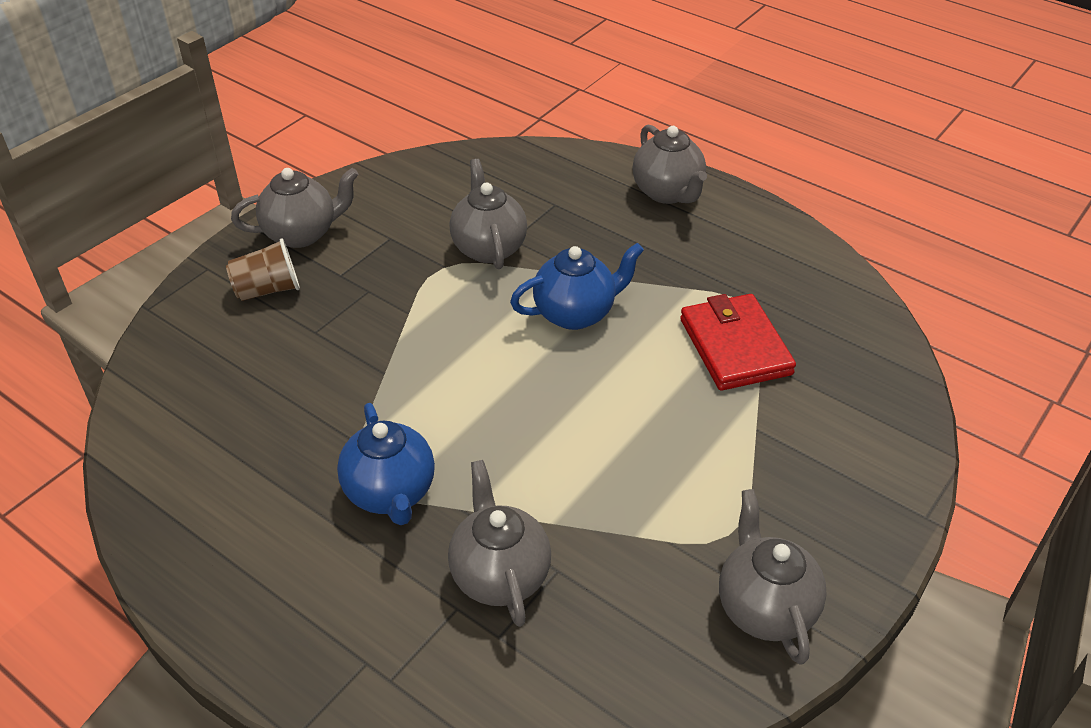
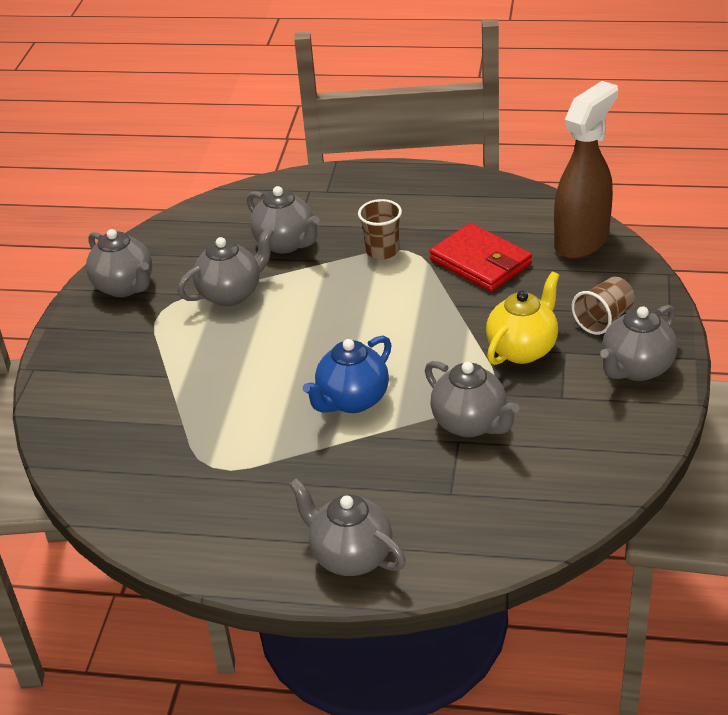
camera: 155 degrees right, 5 degrees down
blue teapot [337,403,435,525] -> brown cup [358,199,402,260]
red wallet [680,294,796,391] -> red wallet moved to [430,223,532,292]
none -> grey teapot [178,227,274,306]
none -> yellow teapot [486,272,560,365]
none -> brown spray bottle [554,81,618,259]

